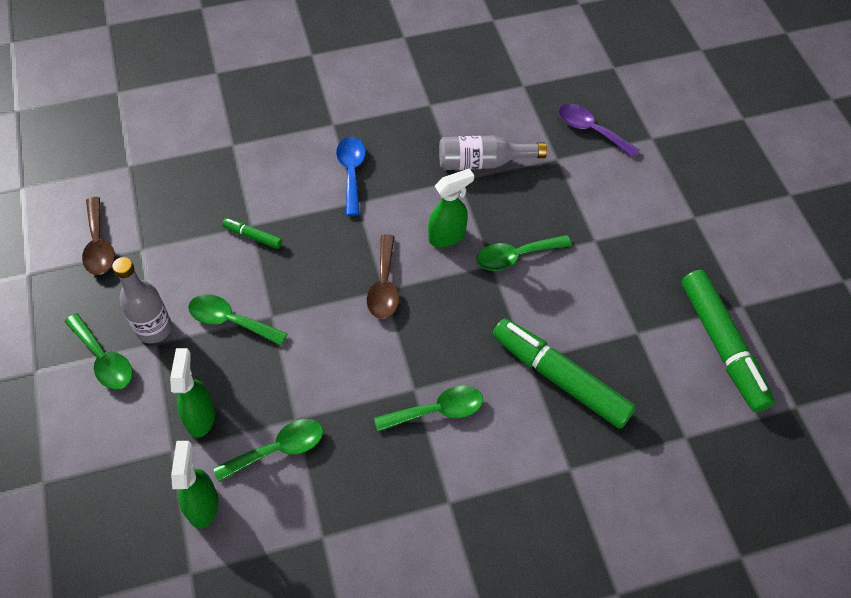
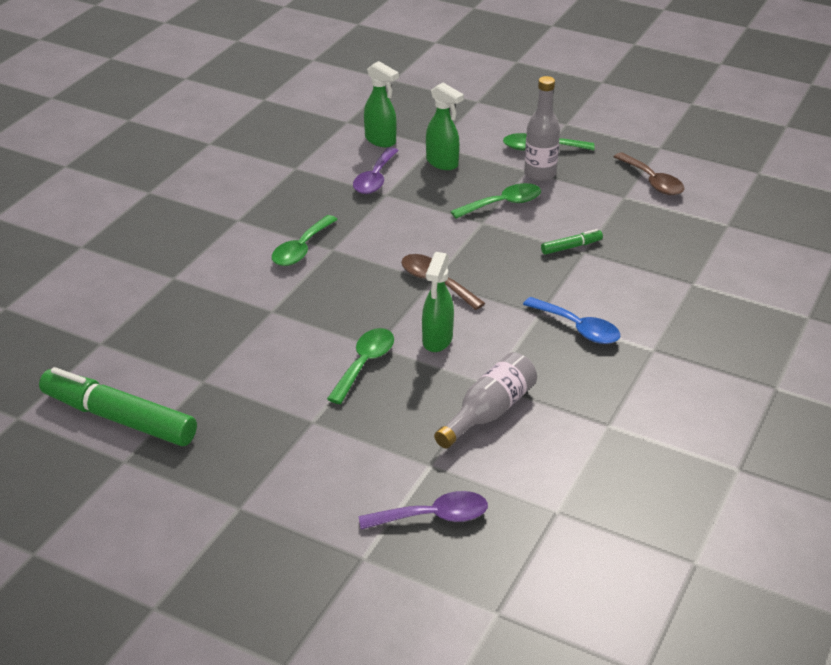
camera: 135 degrees right, 20 degrees down
brown spoon [82,197,115,275] -> brown spoon turned 150 degrees counterclockwise [613,152,684,195]
green spoon [213,419,323,482] -> purple spoon [353,147,399,194]
green marker [492,318,636,429] -> none

